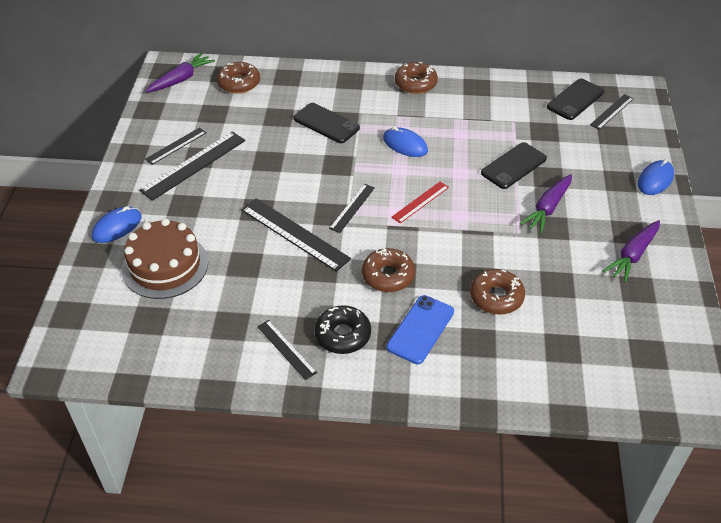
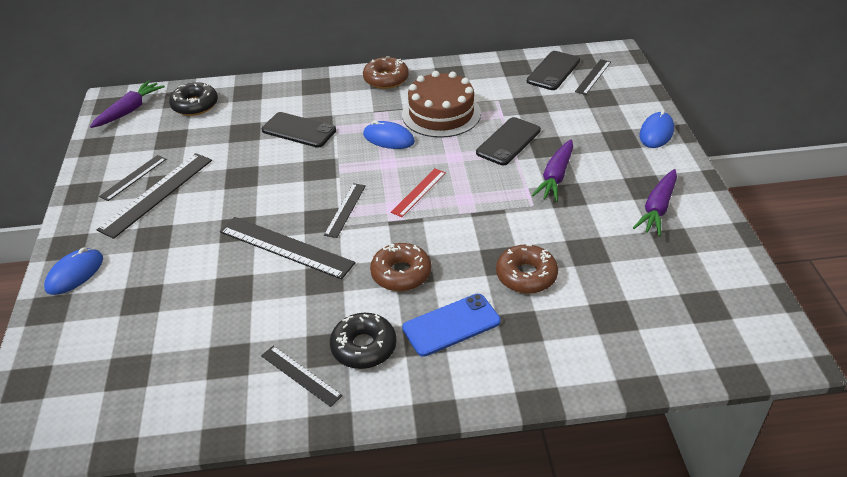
camera: 10 degrees left, 5 degrees down
brown cake [122,218,208,299] -> brown cake moved to [402,71,481,138]
brown donut [217,62,260,94] -> black donut [169,82,218,116]
blue phone [387,295,454,364] -> blue phone turned 45 degrees clockwise [402,294,501,357]

